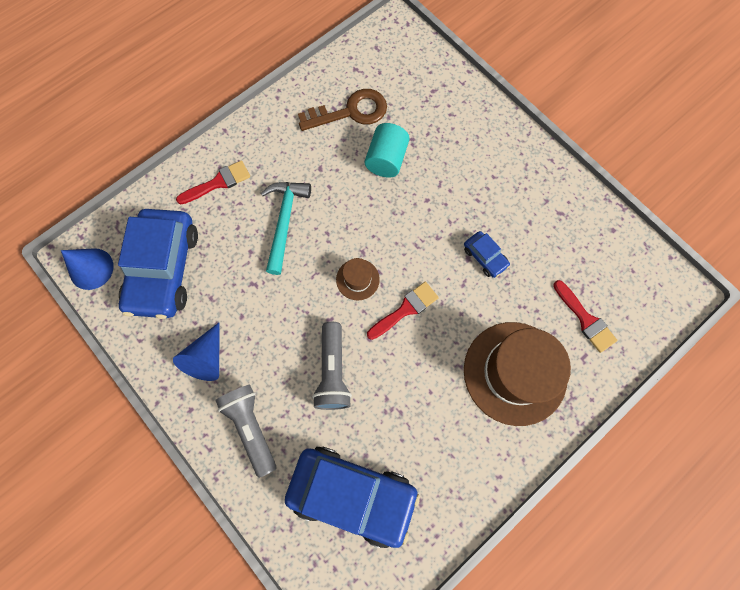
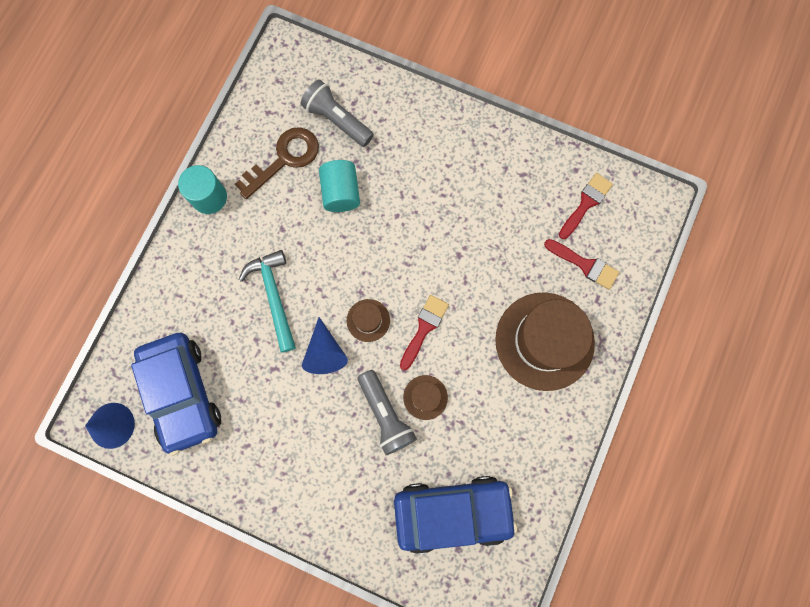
camera: 25 degrees left, 5 degrees up
blue cone [173,322,219,381] -> blue cone moved to [302,317,348,374]
red brush [176,160,250,204] -> red brush moved to [559,173,613,239]
grey flashlight [215,384,276,478] -> grey flashlight moved to [301,79,374,147]
blue car [464,231,510,278] -> none
none -> turquoise cylinder [178,165,227,214]
none -> brown hat [403,375,448,420]

